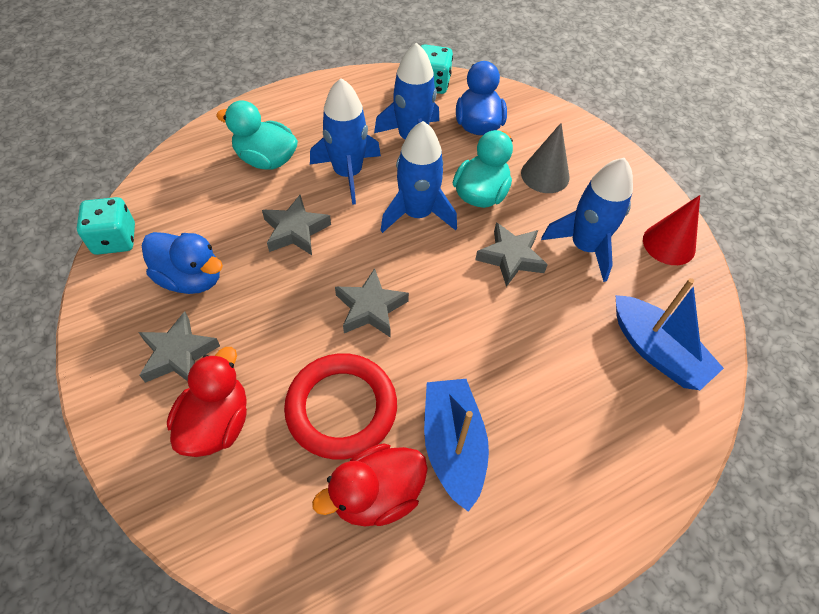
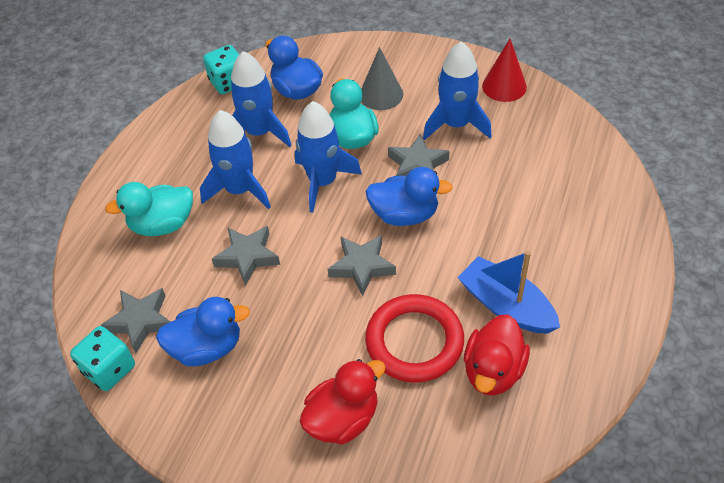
camera: 35 degrees left, 5 degrees down
grey star [138,311,220,383] -> grey star moved to [101,288,170,353]
red duck [167,347,247,457] -> red duck turned 75 degrees clockwise [300,359,386,444]
blue boat [616,278,724,390] -> none
none -> blue duck [365,167,453,226]

